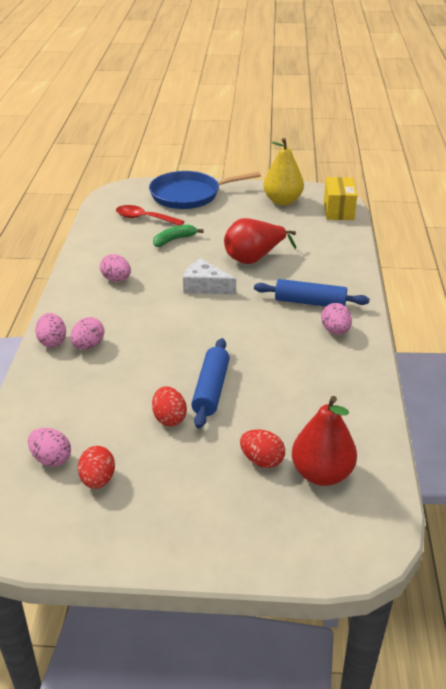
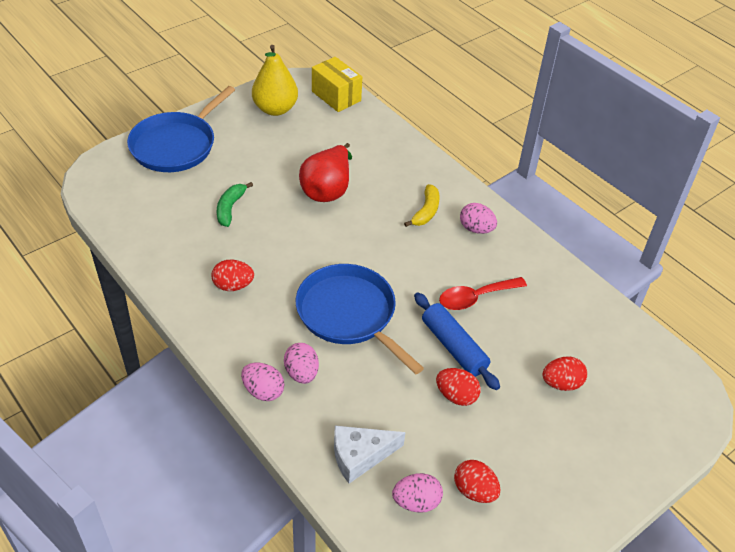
camera: 45 degrees left, 10 degrees up
pink egg [100,254,131,282] -> red egg [212,260,254,291]
red spoon [116,205,184,226] -> red spoon moved to [439,277,527,310]
white cheese [183,258,236,295] -> white cheese moved to [334,426,406,483]
blue rolling pin [254,279,370,307] -> yellow banana [404,184,440,227]
red pear [292,396,357,486] -> none
none -> blue pan [296,264,424,374]

